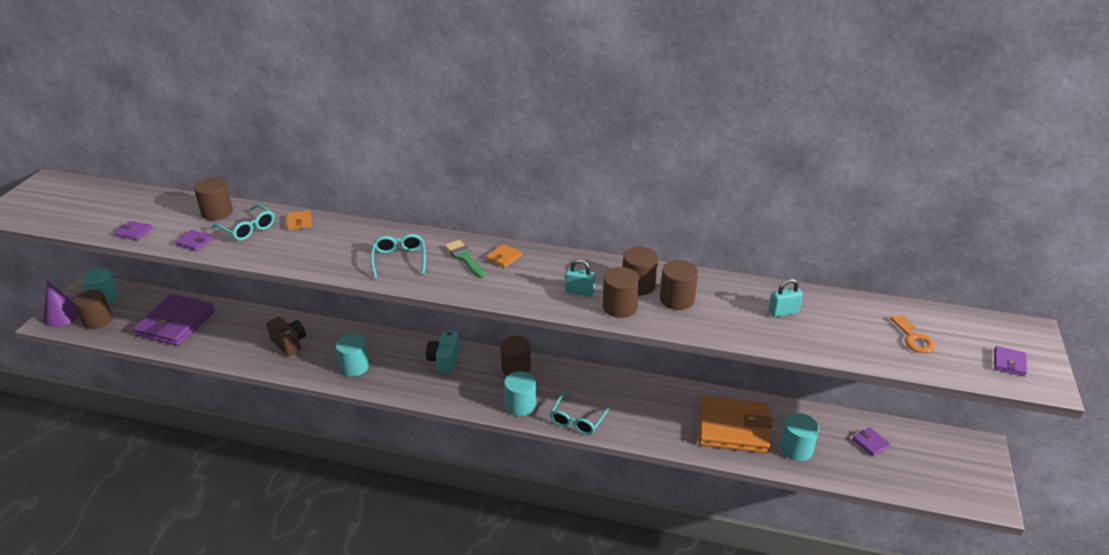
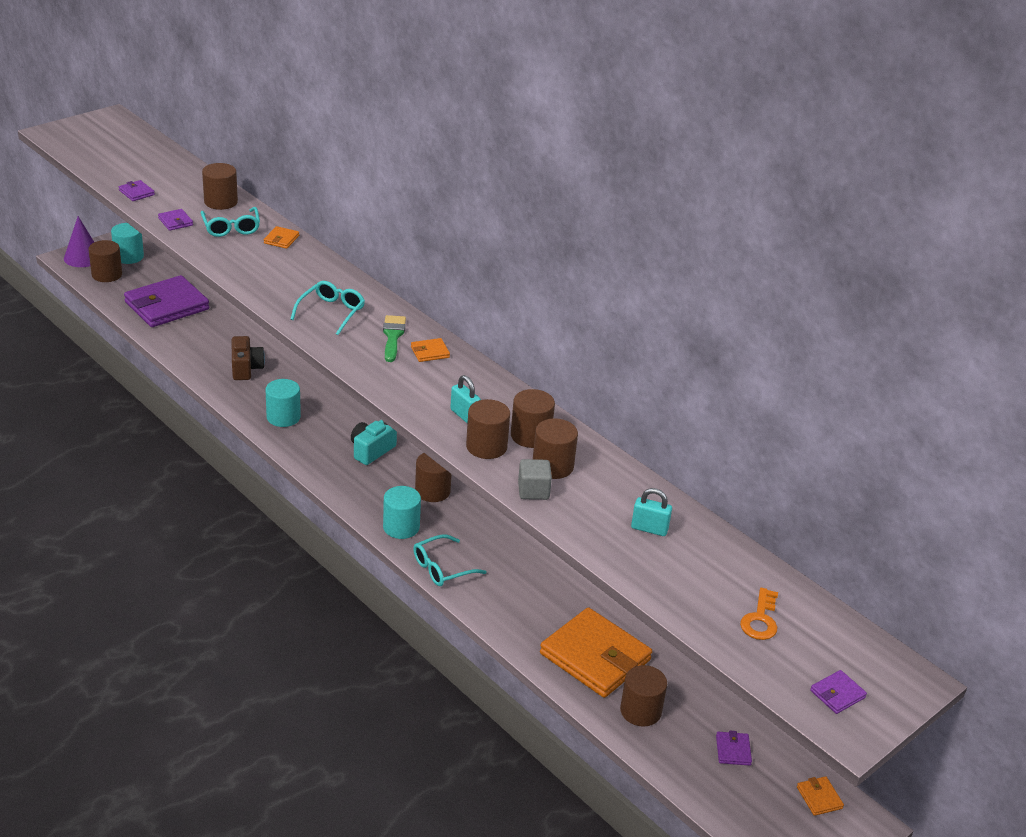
camera: 30 degrees right, 0 degrees up
turquoise cylinder [780,413,819,461] -> brown cylinder [620,665,667,727]
none -> grey cube [518,459,552,500]
none -> orange wallet [797,776,844,816]

